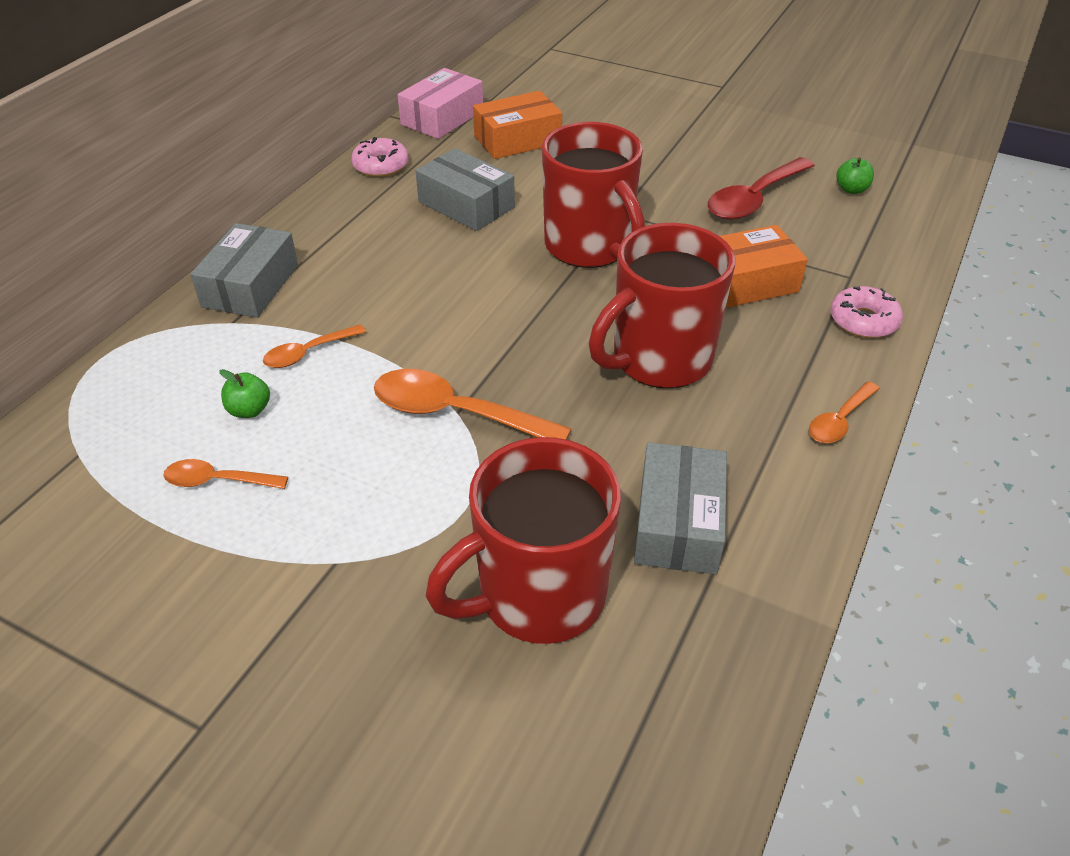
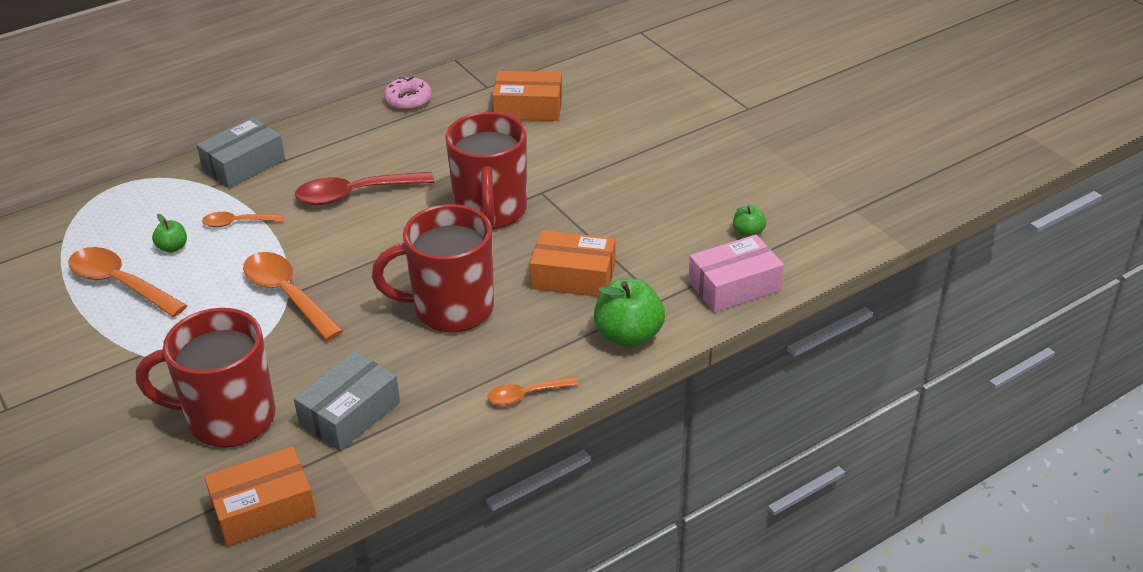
camera: 30 degrees right, 5 degrees down
orange spoon [163,459,288,489] -> orange spoon [68,247,187,317], size x1.78
pink box [397,68,483,139] -> pink box moved to [688,234,784,312]
grey box [415,148,515,231] -> none
red spoon [708,157,815,220] -> red spoon moved to [295,172,434,205]
pink donut [830,286,903,338] -> green apple [594,279,665,348]
none -> orange box [204,446,316,547]

